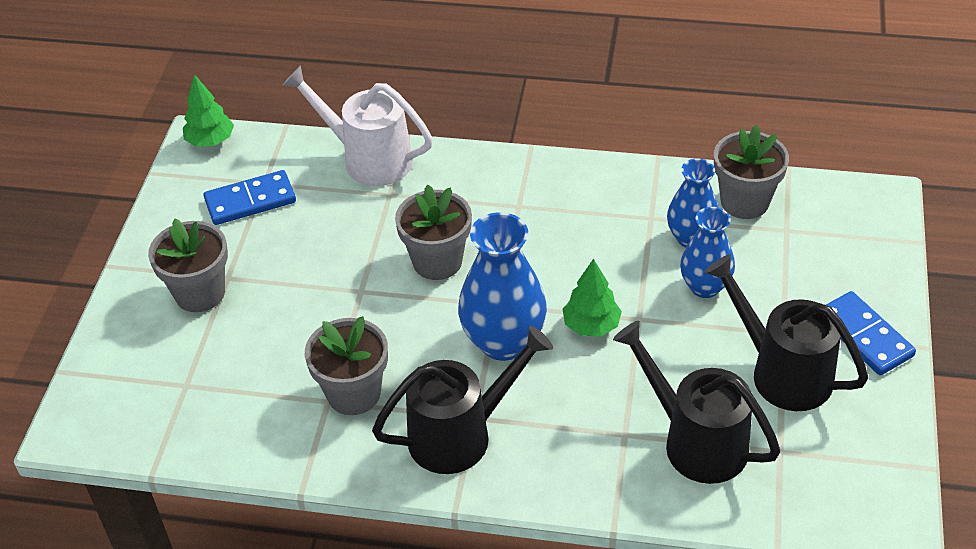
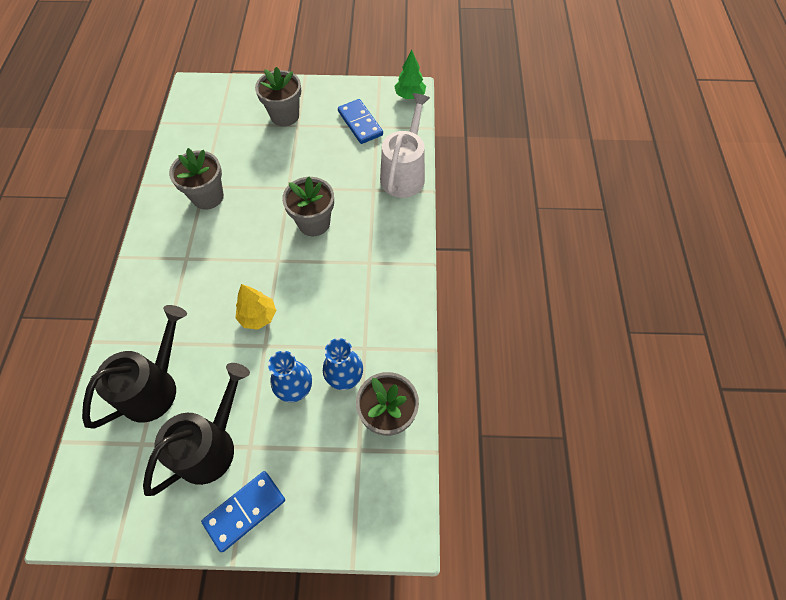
camera: 80 degrees right, 15 degrees up
black watering can [372,326,553,474] -> none
blue vase [458,212,547,361] -> none
green tree [562,258,622,336] -> yellow tree [235,284,276,330]

